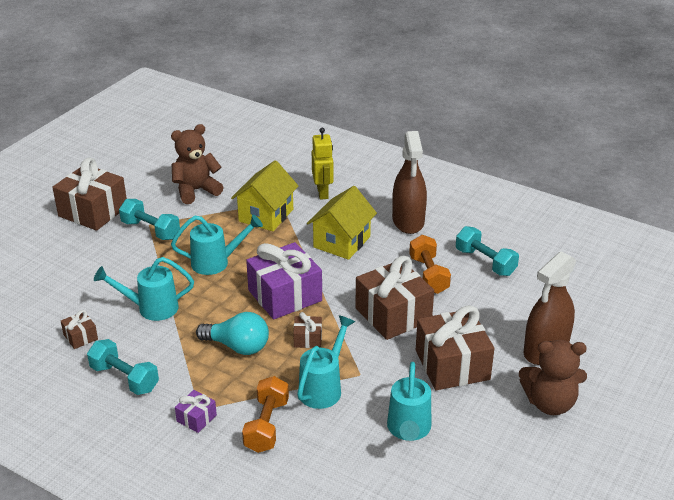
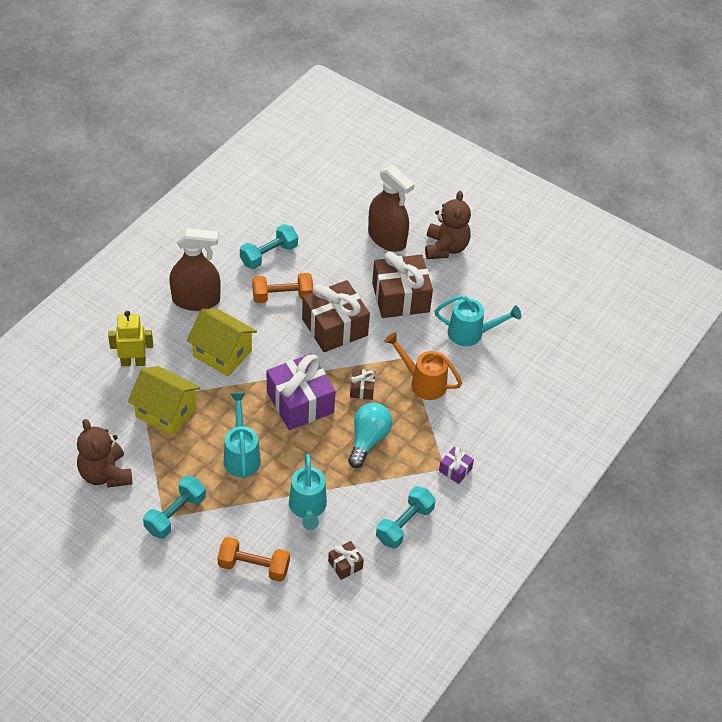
camera: 90 degrees left, 15 degrees up
brown gift [52,157,127,231] -> none
orange dumbbell [242,376,289,453] -> orange dumbbell moved to [217,537,290,582]
turquoise watering can [297,315,355,409] -> orange watering can [384,332,462,400]

